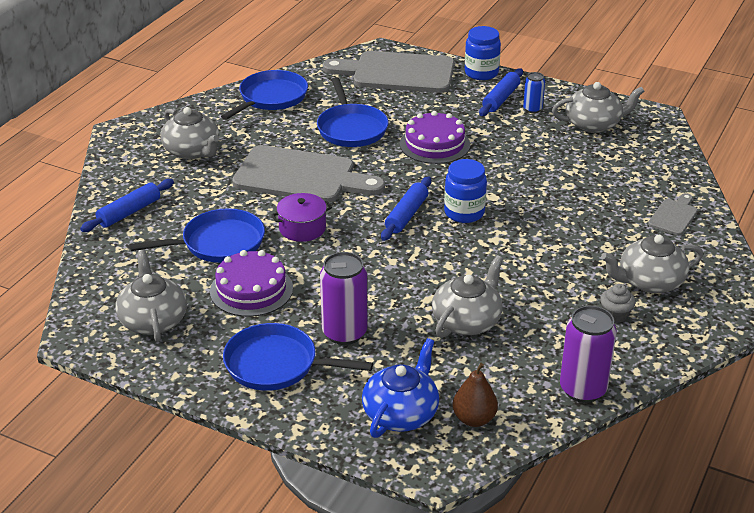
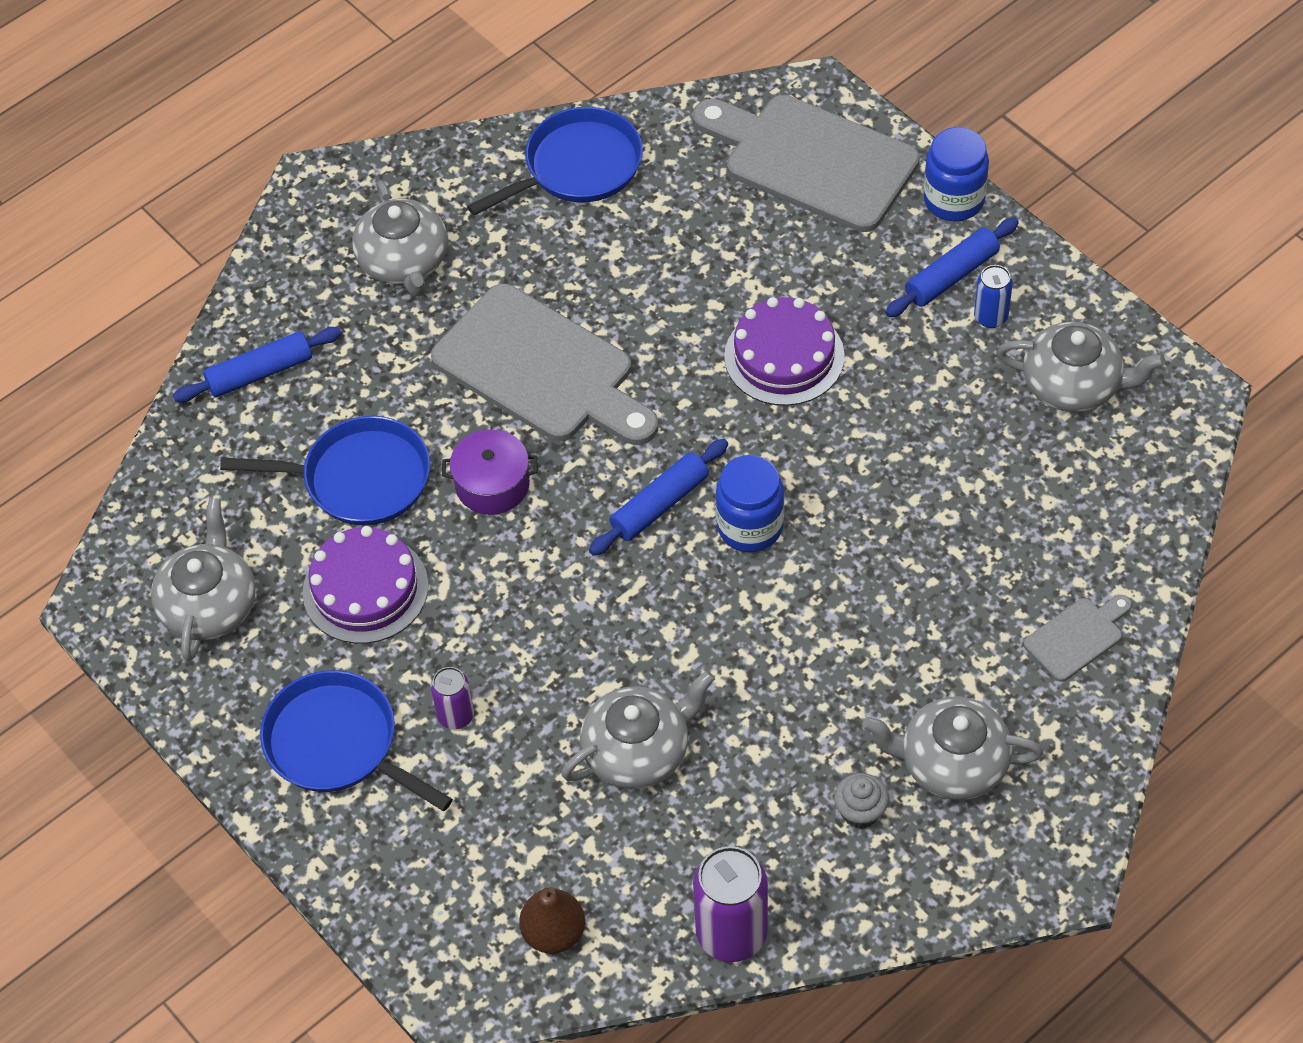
camera: 25 degrees right, 20 degrees up
blue pan [317,77,388,147] -> none
purple can [320,252,367,345] -> purple can [431,667,474,730], size x0.55
blue teapot [362,338,439,438] -> none

